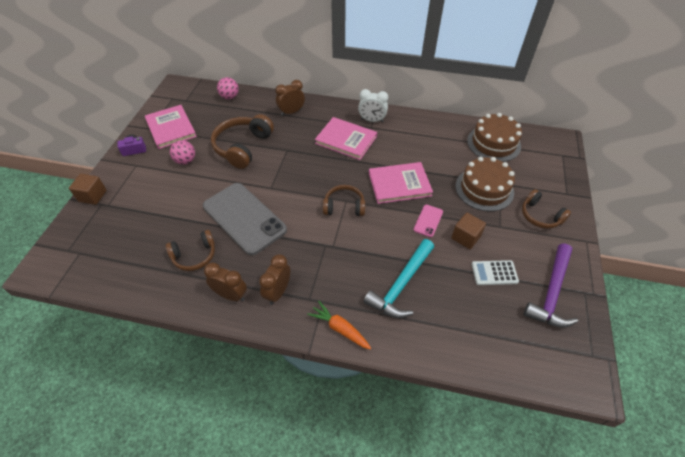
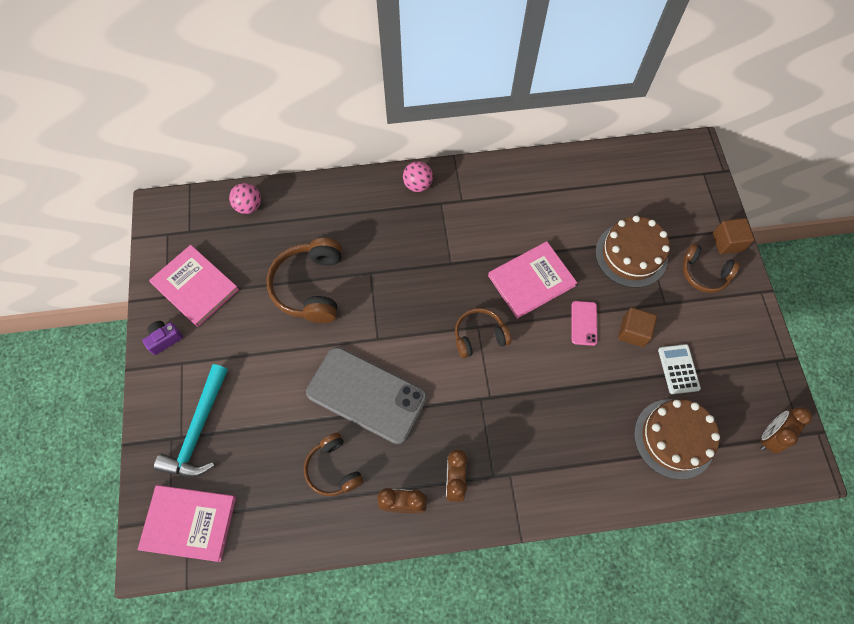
camera: 20 degrees left, 15 degrees up
brown cube [69,174,107,205] -> brown cube moved to [713,218,754,254]
brown headphones [166,230,215,271] -> brown headphones turned 105 degrees clockwise [304,433,364,496]
pink ball [170,140,195,165] -> pink ball moved to [403,161,433,192]
brown clock [275,80,305,116] -> brown clock moved to [760,407,812,454]
orange carrot [307,301,371,350] -> none
pink book [315,117,377,160] -> pink book moved to [138,485,236,562]
white clock [358,89,388,122] -> none
turquoise hammer [363,239,434,318] -> turquoise hammer moved to [154,364,228,478]
brown cake [467,113,522,162] -> brown cake moved to [634,399,720,480]
white calculator [471,260,519,285] -> white calculator turned 105 degrees clockwise [658,344,701,394]
purple hammer [524,244,578,328] -> none

